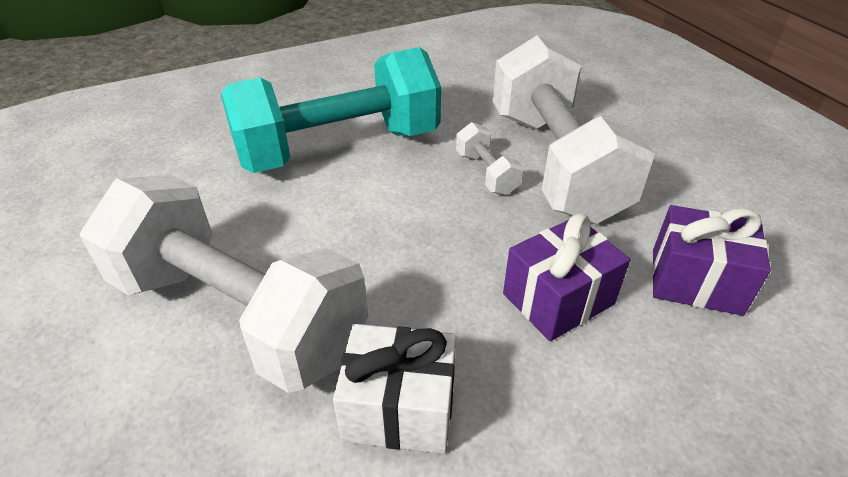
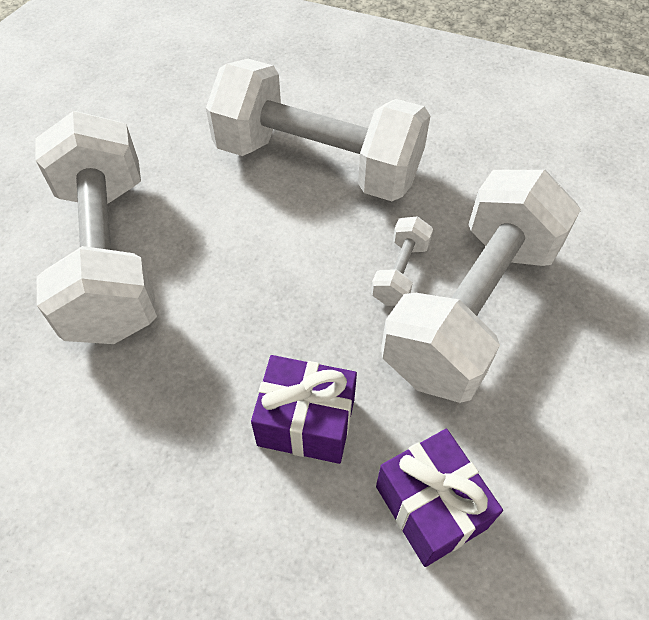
camera: 45 degrees right, 15 degrees up
turquoise dumbbell [221,47,441,173] -> white dumbbell [206,59,430,201]
white gift [333,324,456,454] -> none

